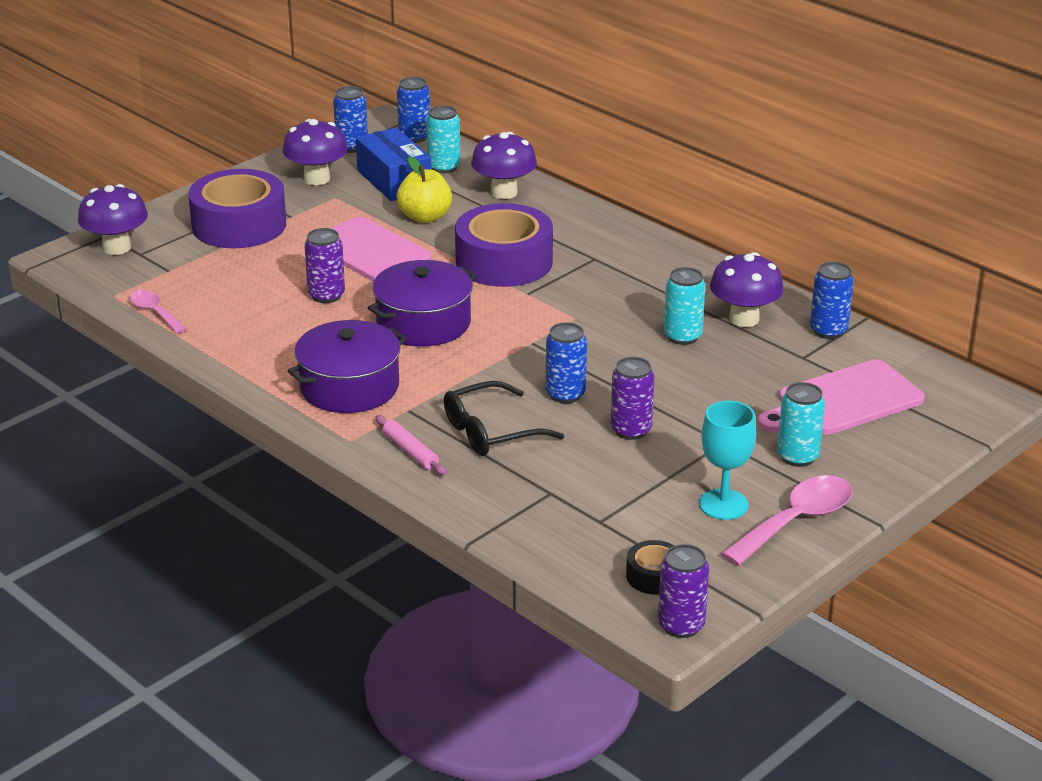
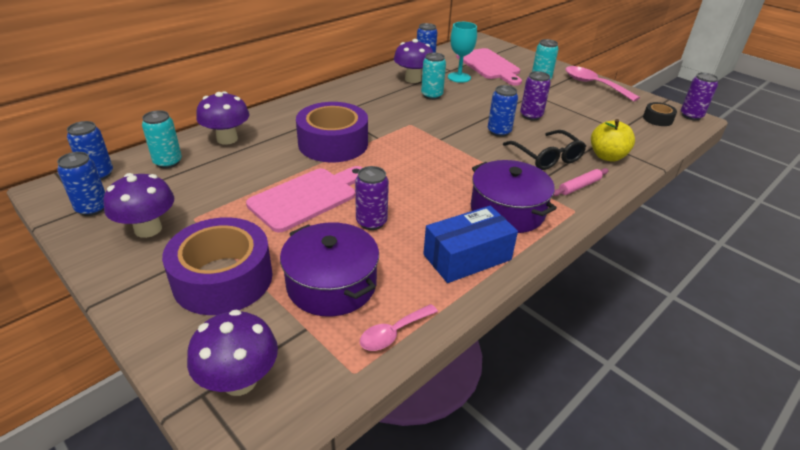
camera: 90 degrees left, 5 degrees up
blue box [356,127,431,201] -> blue box moved to [423,206,518,283]
purple pot [368,260,477,347] -> purple pot moved to [280,222,379,316]
yellow apple [397,156,452,223] -> yellow apple moved to [591,119,635,161]
turquoise goblet [699,401,756,520] -> turquoise goblet moved to [448,22,477,83]

